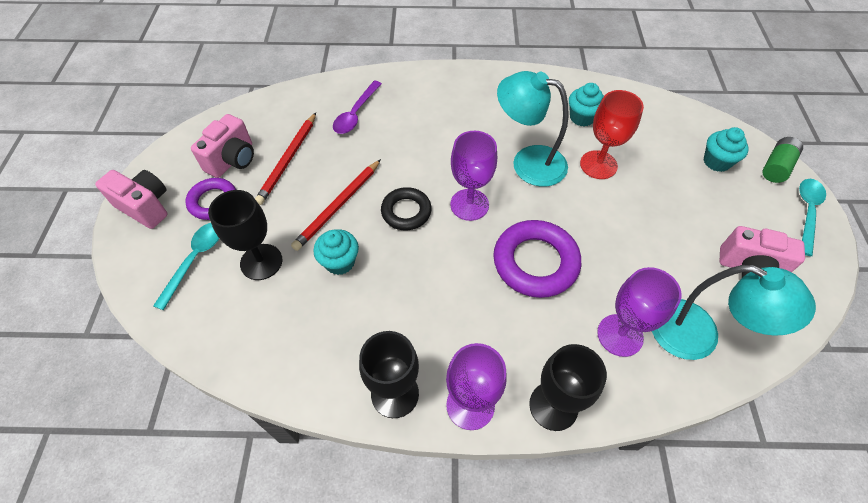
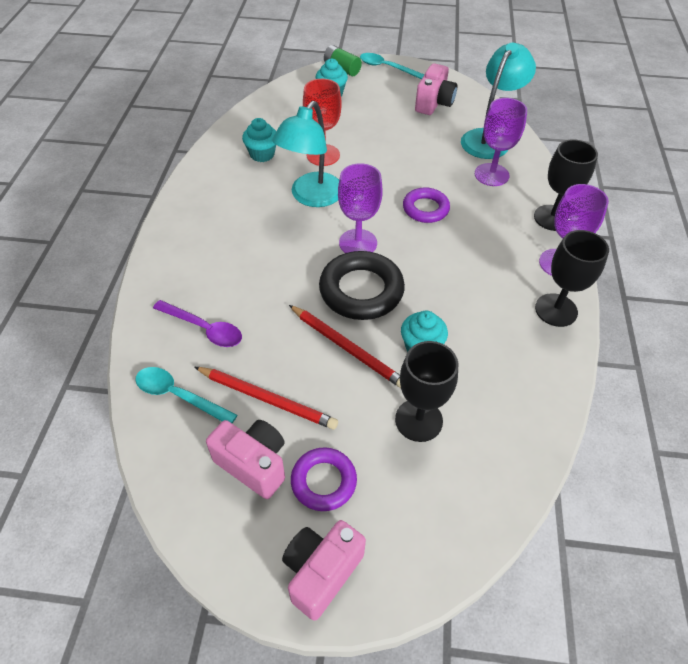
camera: 85 degrees left, 5 degrees down
turquoise spoon [153,223,219,310] -> turquoise spoon moved to [135,367,237,423]
black ring [381,187,432,230] -> black ring [319,251,405,320], size x1.61
purple ring [493,220,581,298] -> purple ring [403,188,450,223], size x0.62

